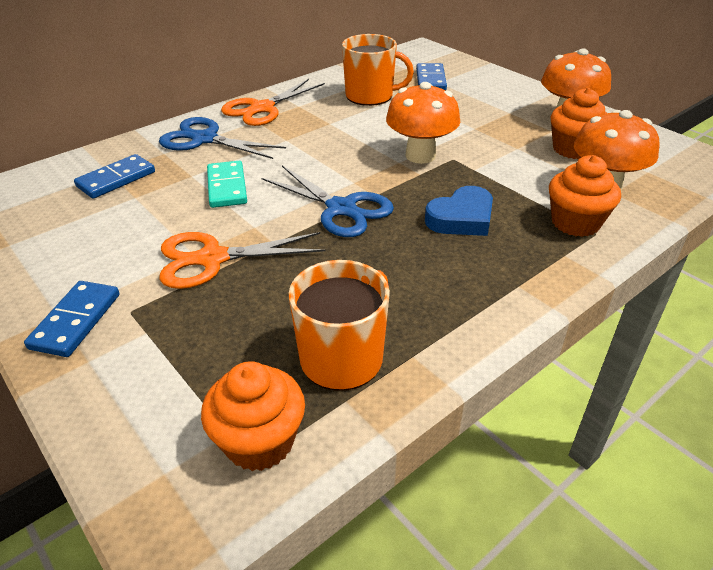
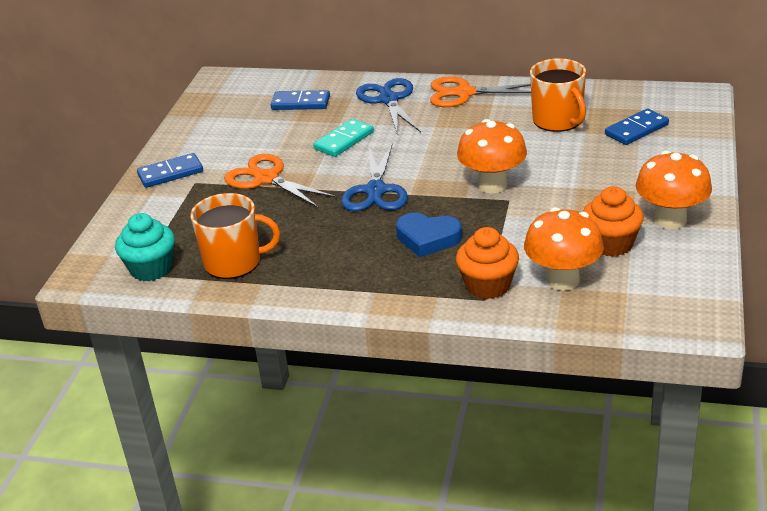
camera: 55 degrees right, 5 degrees down
orange cupcake [201,361,305,471] -> turquoise cupcake [115,213,175,281]

